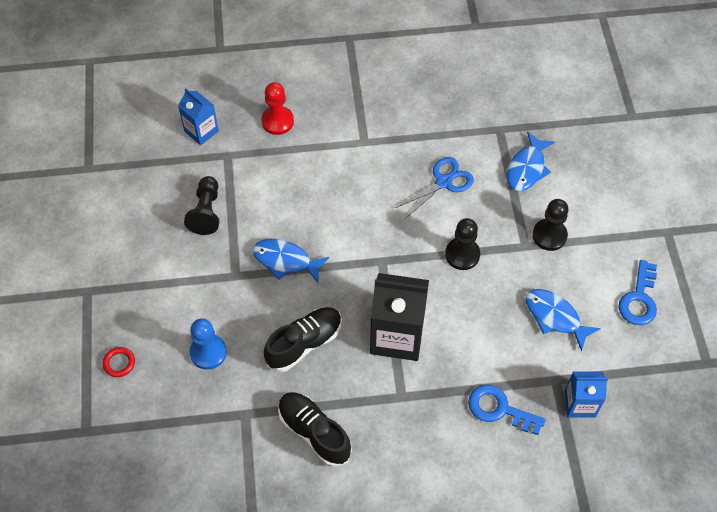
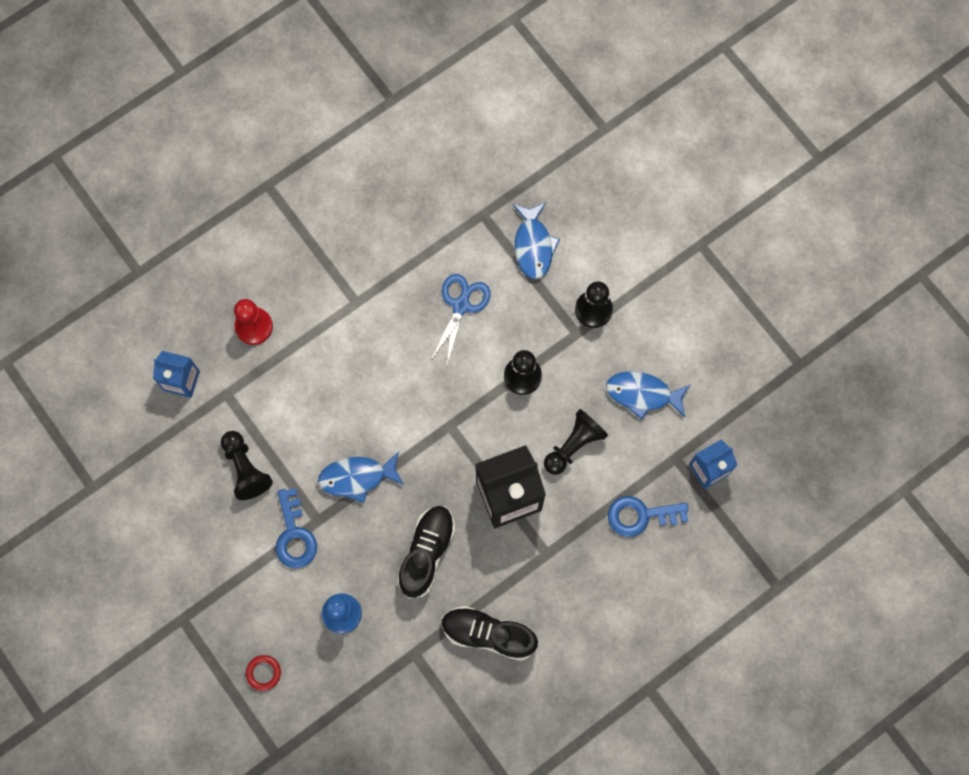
camera: 30 degrees left, 15 degrees up
blue key [618,260,657,325] -> blue key moved to [276,488,317,568]
none -> black pawn [544,409,608,475]

